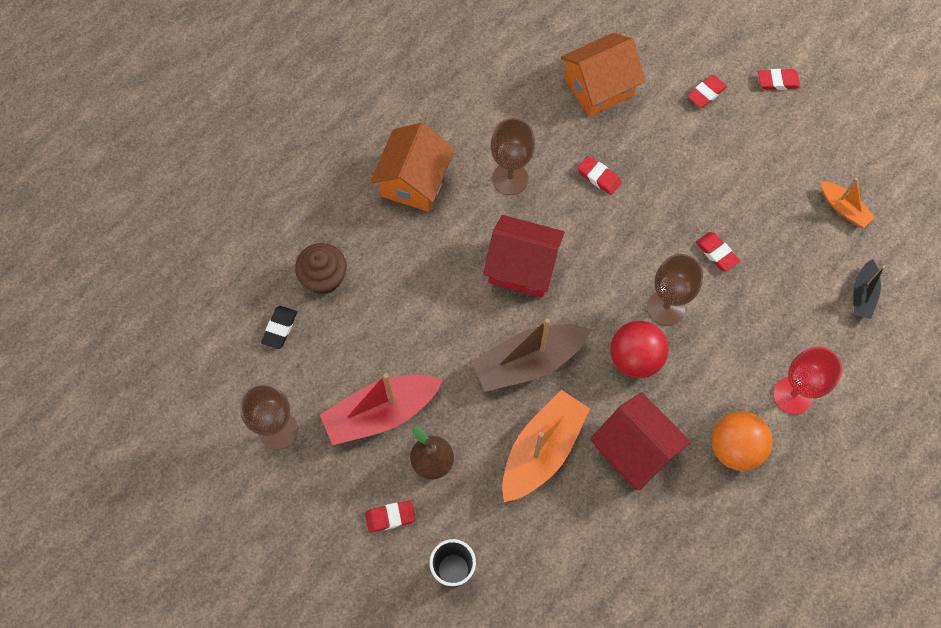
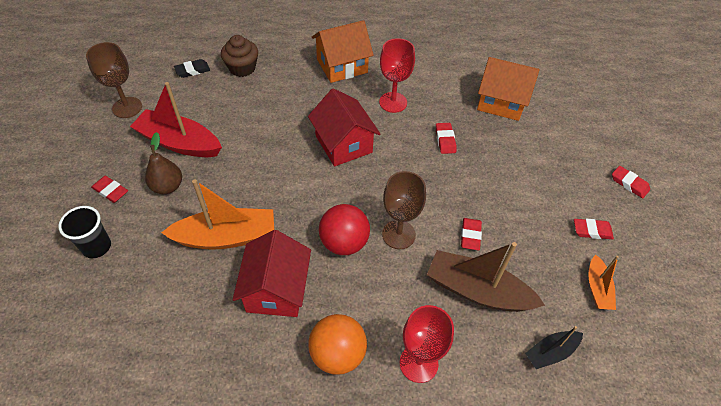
camera: 45 degrees right, 15 degrees down
brown boat [471,318,591,392] -> brown boat moved to [427,242,545,312]
brown goblet [491,118,535,195] -> red goblet [379,38,415,113]
red eraser [687,75,727,108] -> red eraser moved to [574,219,614,239]

